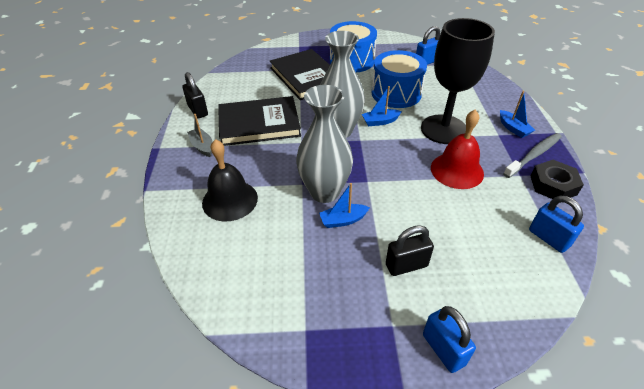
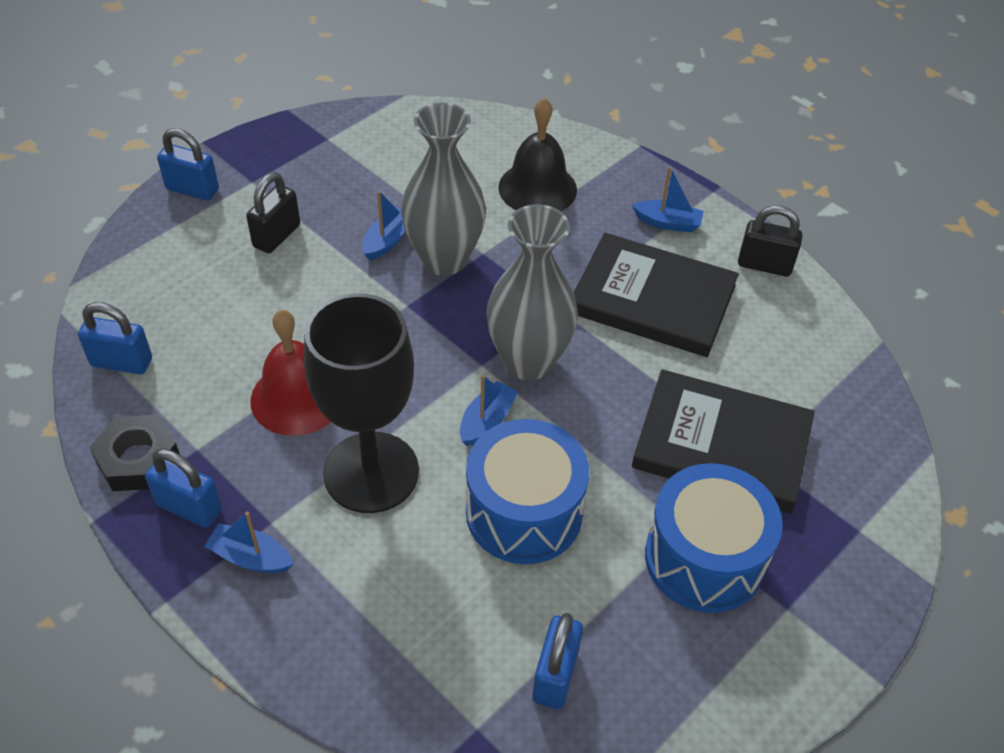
camera: 135 degrees right, 5 degrees up
grey boat [187,114,212,157] -> blue boat [632,167,704,232]
black book [218,96,301,146] -> black book turned 75 degrees clockwise [574,233,739,357]
grey toothbrush [503,133,562,178] -> blue padlock [145,449,222,528]

